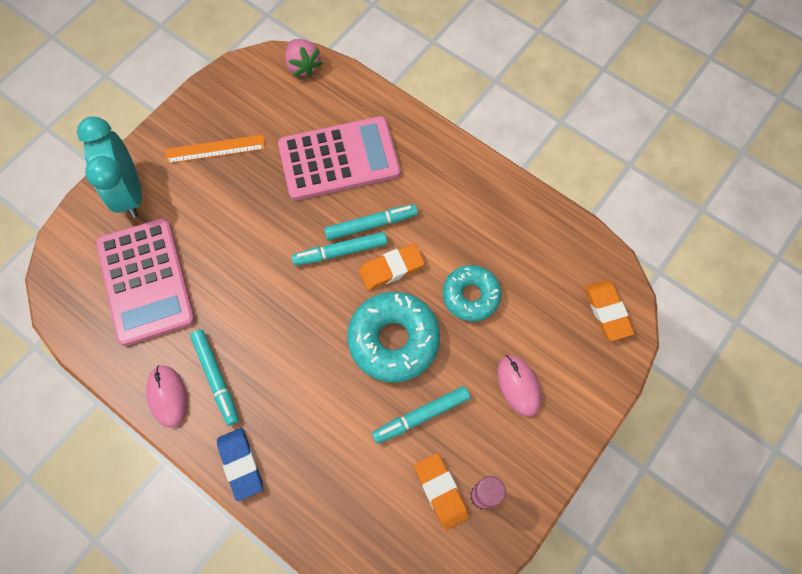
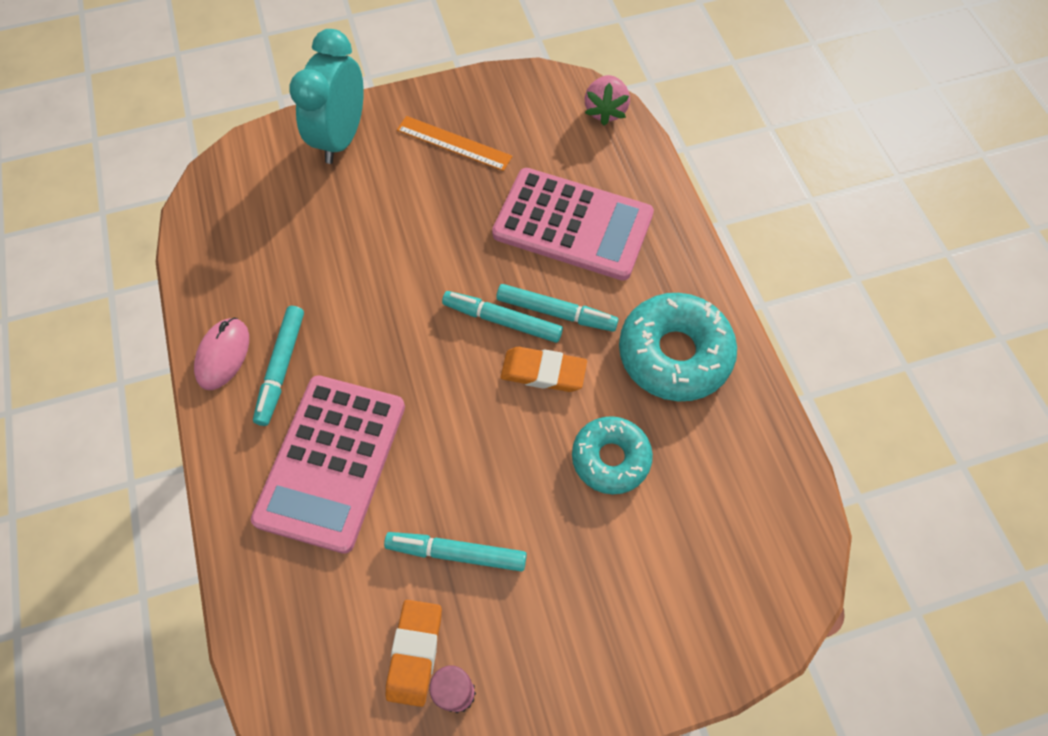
camera: 35 degrees right, 5 degrees down
pink calculator [96,218,195,346] -> pink calculator moved to [251,375,405,554]
blue eraser [217,428,263,501] -> none
turquoise donut [347,292,440,382] -> turquoise donut moved to [619,293,737,401]
pink mouse [497,355,541,417] -> none
orange eraser [584,280,635,341] -> none

